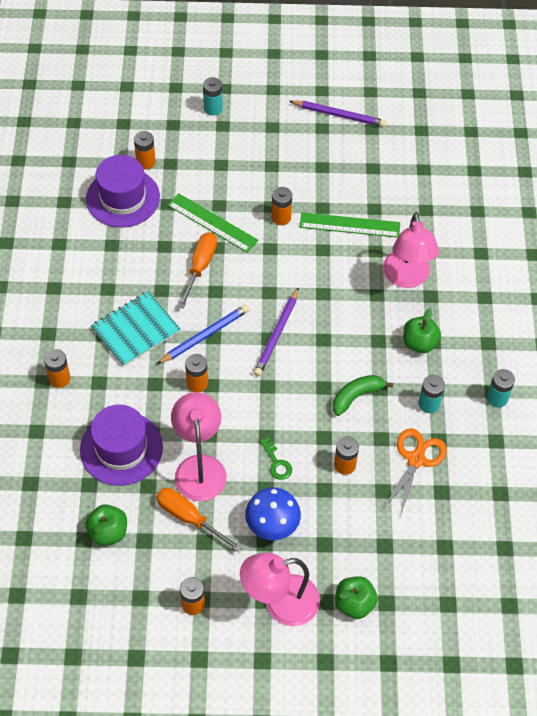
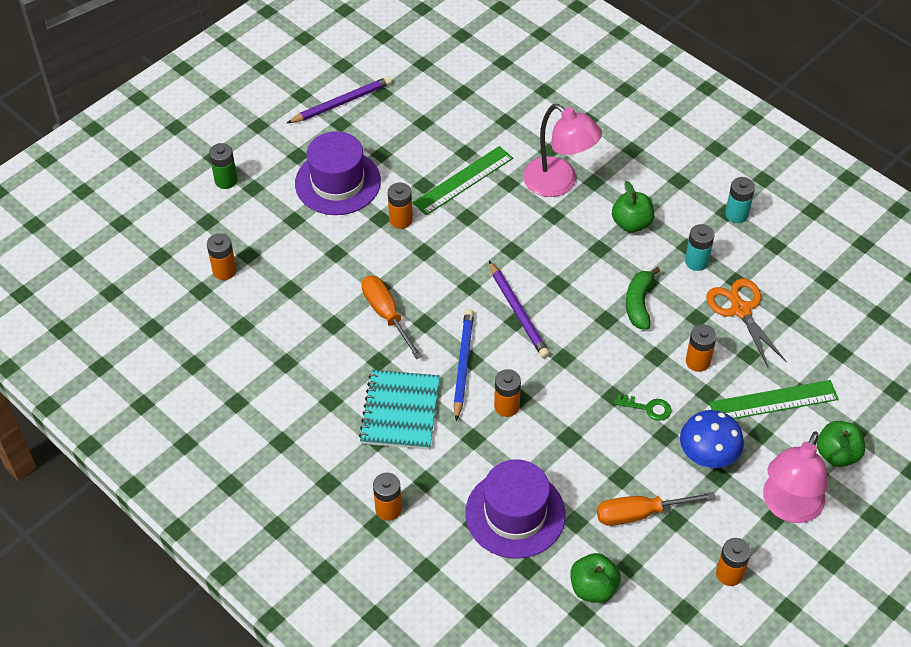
camera: 45 degrees left, 5 degrees down
purple hat [86,155,160,228] -> purple hat moved to [295,131,381,215]
green ruler [167,193,259,253] -> green ruler moved to [709,380,839,419]
pink lamp [171,392,227,501] -> none
turquoise battery [203,77,223,116] -> green battery [209,143,237,189]

